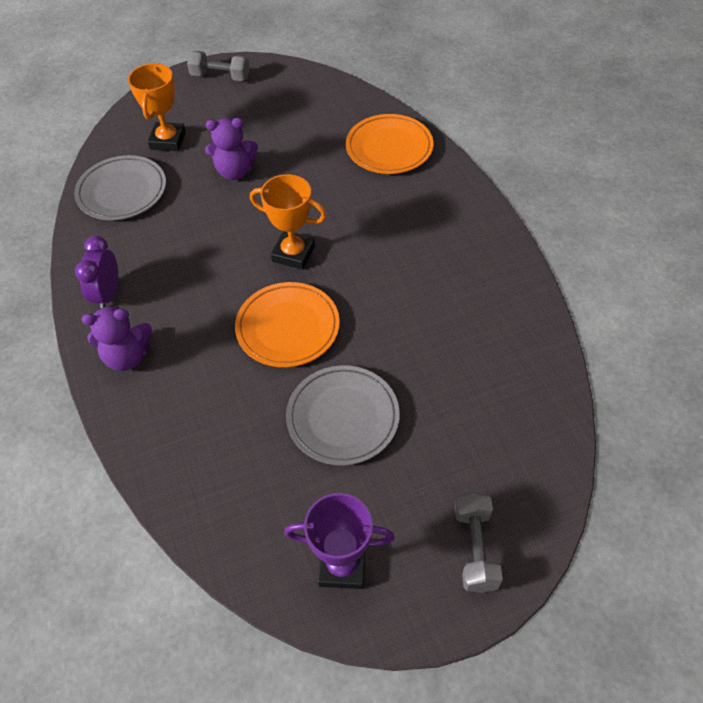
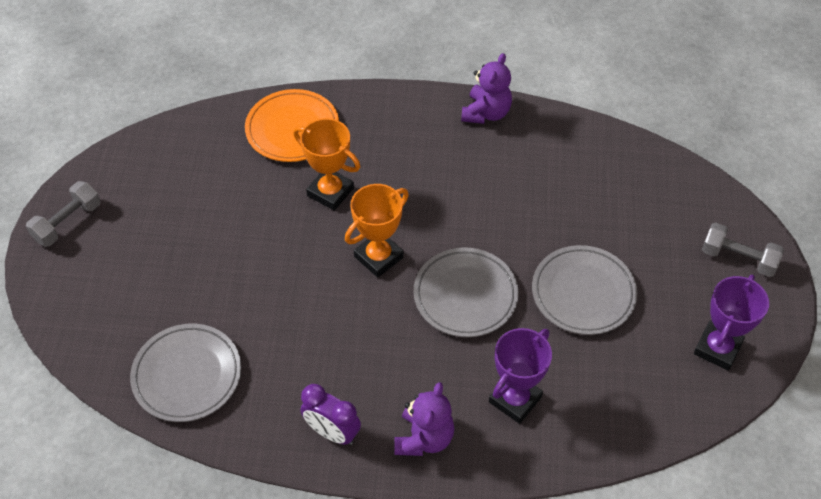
camera: 65 degrees left, 0 degrees up
orange trophy [128,63,186,151] -> orange trophy moved to [293,118,360,211]
purple teddy bear [205,118,258,180] -> purple teddy bear moved to [461,53,512,124]
orange plate [235,282,340,367] -> grey plate [414,247,519,337]
none -> purple trophy [489,328,552,424]

